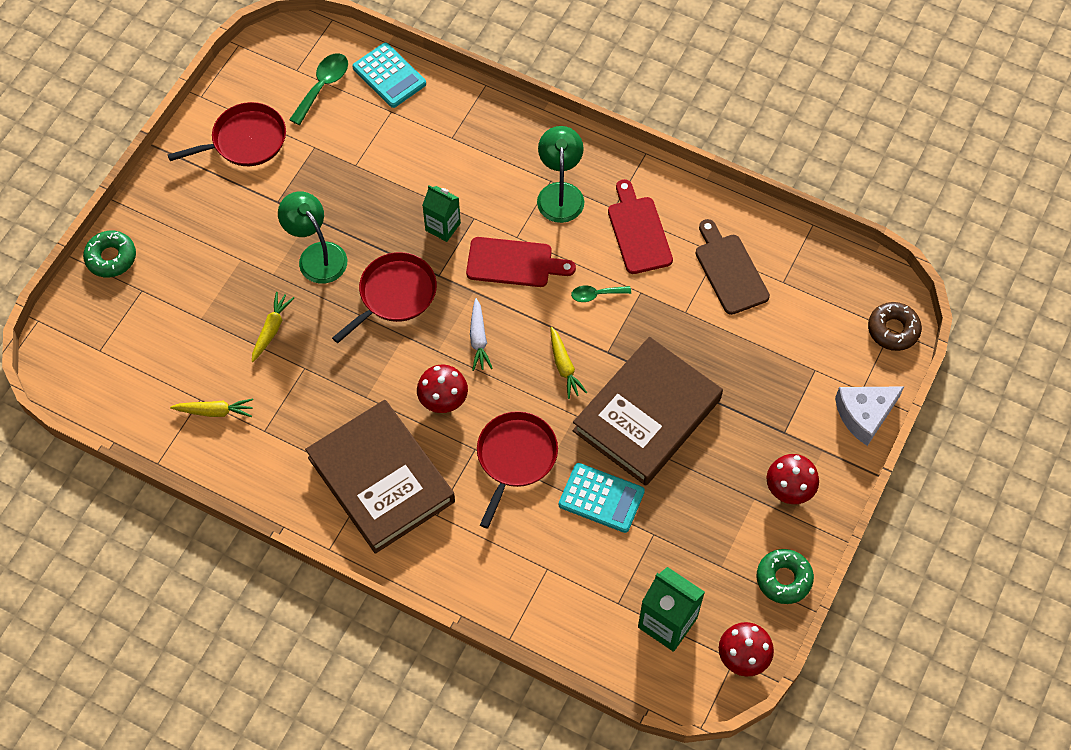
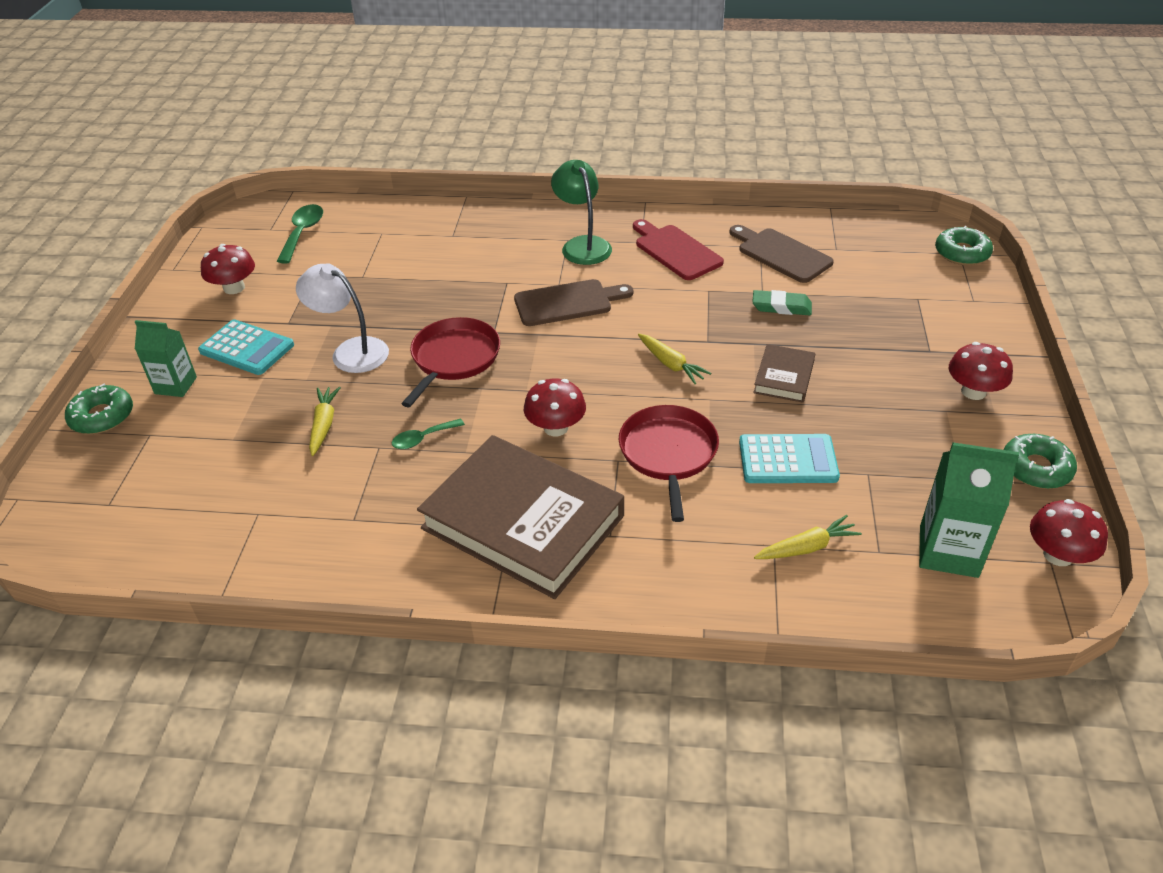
camera: 20 degrees left, 20 degrees down
red pan [168,102,286,166] -> red mushroom [201,244,255,294]
yellow carrot [170,399,253,417] -> yellow carrot moved to [754,515,862,559]
green lamp [278,191,347,284] -> white lamp [296,263,389,373]
turquoise calculator [352,43,426,108] -> turquoise calculator moved to [198,319,294,375]
green carton [422,185,461,242] -> green carton moved to [134,320,197,397]
red cutting board [466,237,576,287] -> brown cutting board [514,279,634,326]
white carrot [470,298,493,371] -> none
green spoon [571,285,631,302] -> green spoon moved to [392,418,465,449]
brown book [572,337,723,486] -> brown book [753,344,815,403], size x0.46
white cheese [835,386,904,446] -> none
brown donut [868,302,922,351] -> green donut [935,226,993,265]
none -> green eraser [752,290,812,315]

